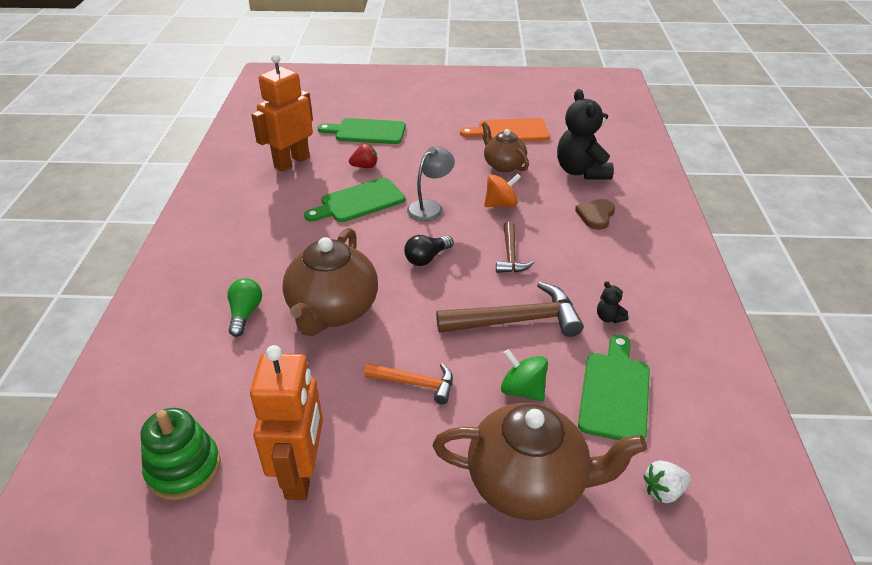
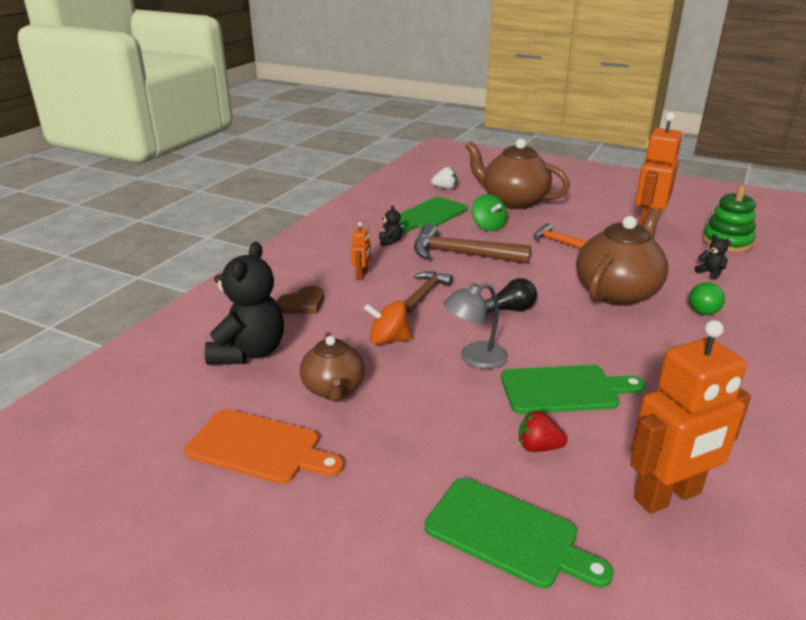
camera: 155 degrees left, 10 degrees down
none -> orange robot [351,222,371,279]
none -> black teddy bear [694,234,731,280]

